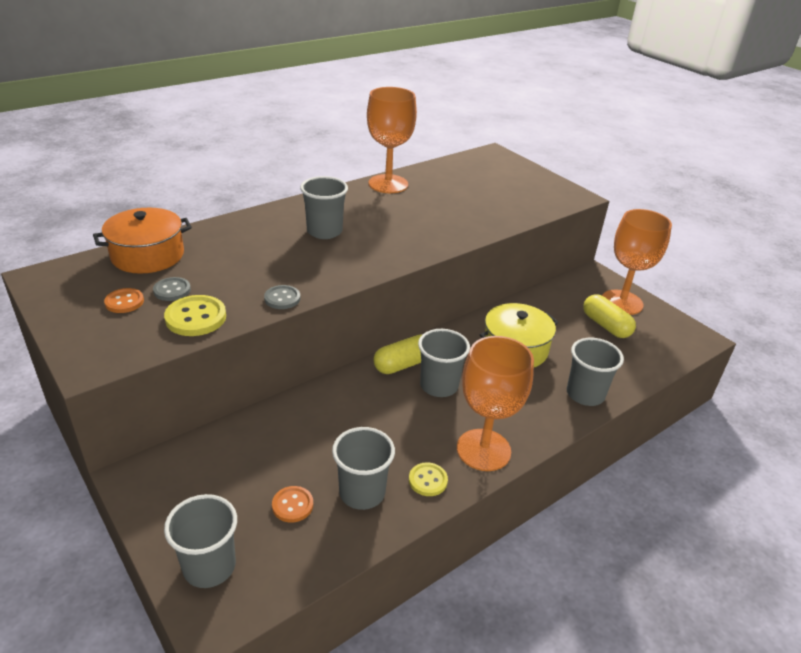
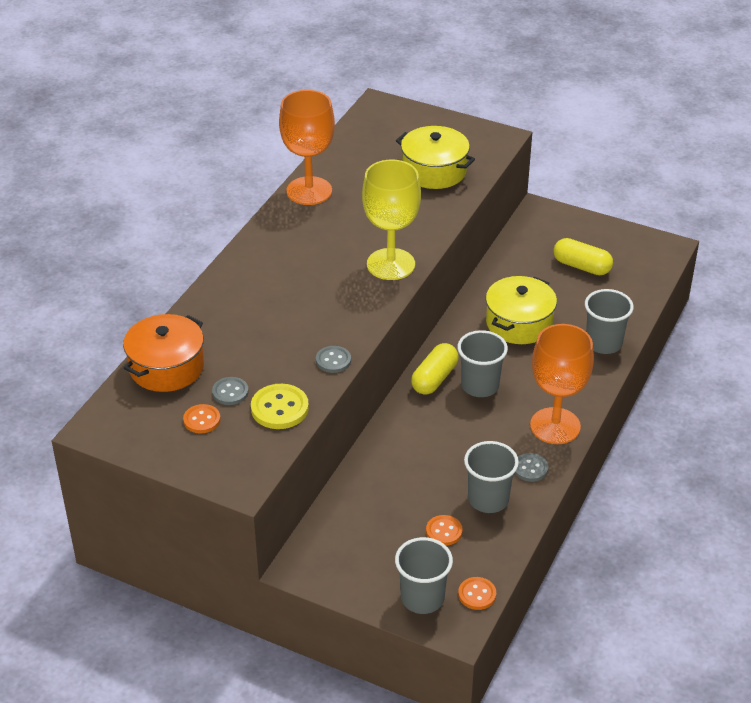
camera: 25 degrees left, 5 degrees up
grey cup [300,176,348,239] -> none
yellow button [409,462,448,496] -> grey button [515,453,548,482]
orange goblet [602,209,672,315] -> none
none -> yellow goblet [362,160,421,280]
none -> yellow pot [396,126,475,189]
none -> orange button [458,577,496,610]

